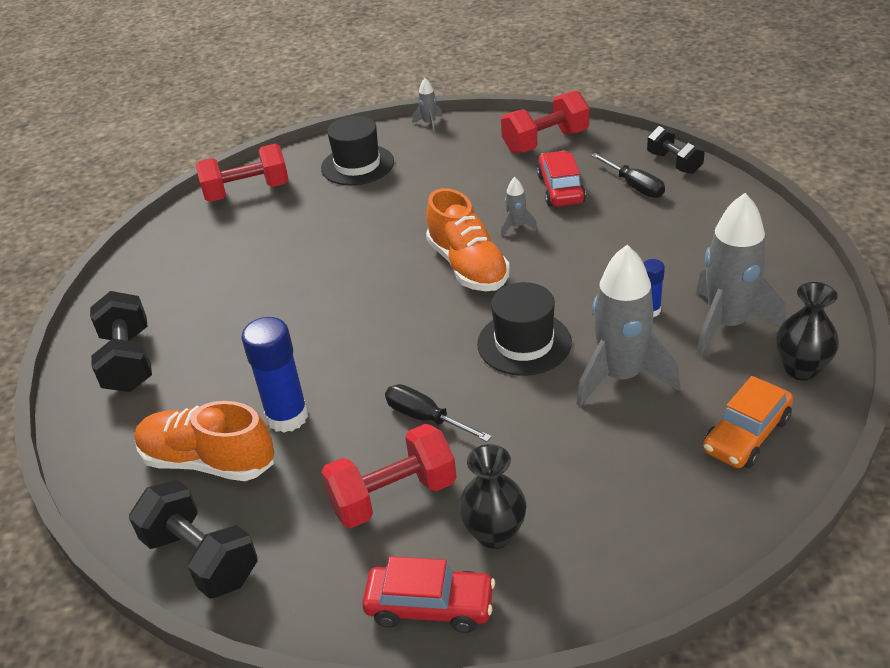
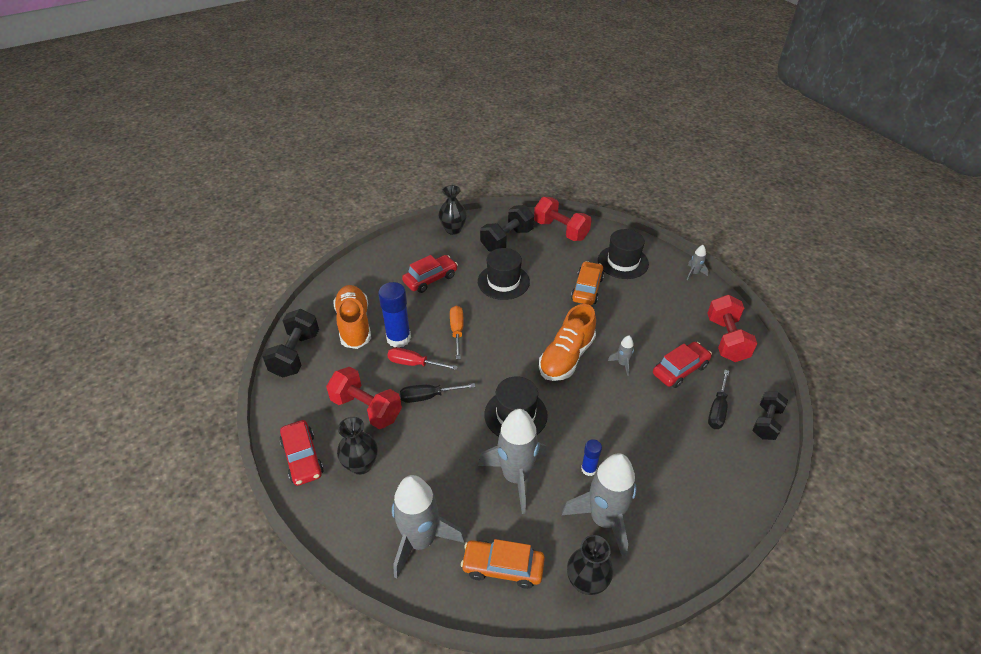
camera: 55 degrees right, 5 degrees up
black dumbbell [90,291,152,392] -> black dumbbell moved to [480,205,534,252]
black screwdriver [385,384,492,442] -> black screwdriver turned 105 degrees counterclockwise [400,383,475,403]
red dumbbell [501,90,589,154] -> red dumbbell turned 60 degrees clockwise [707,295,758,362]
none -> red screwdriver [387,347,458,370]
none -> grey rocket [392,475,465,579]
none -> red car [402,255,458,293]
none -> black vase [438,185,467,235]
none -> orange screwdriver [450,306,464,359]
none -> black hat [478,248,530,300]
none -> orange car [571,261,604,305]

